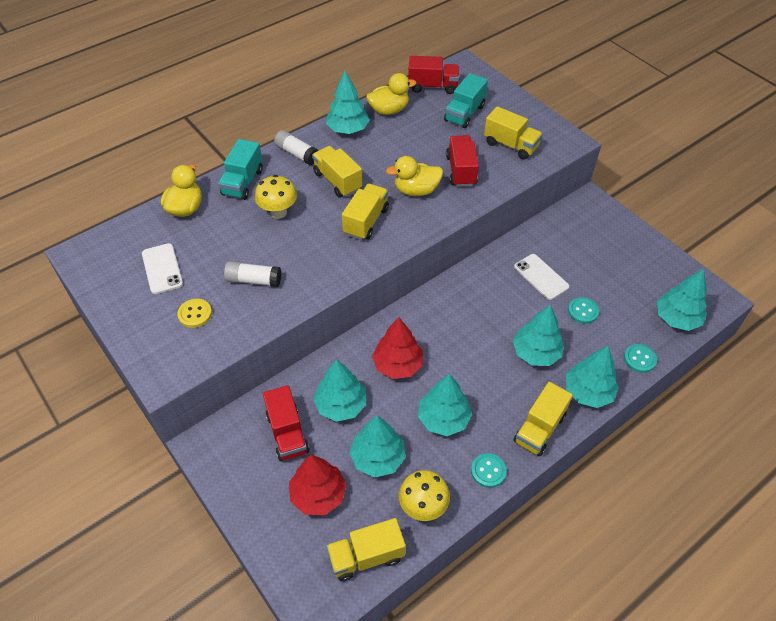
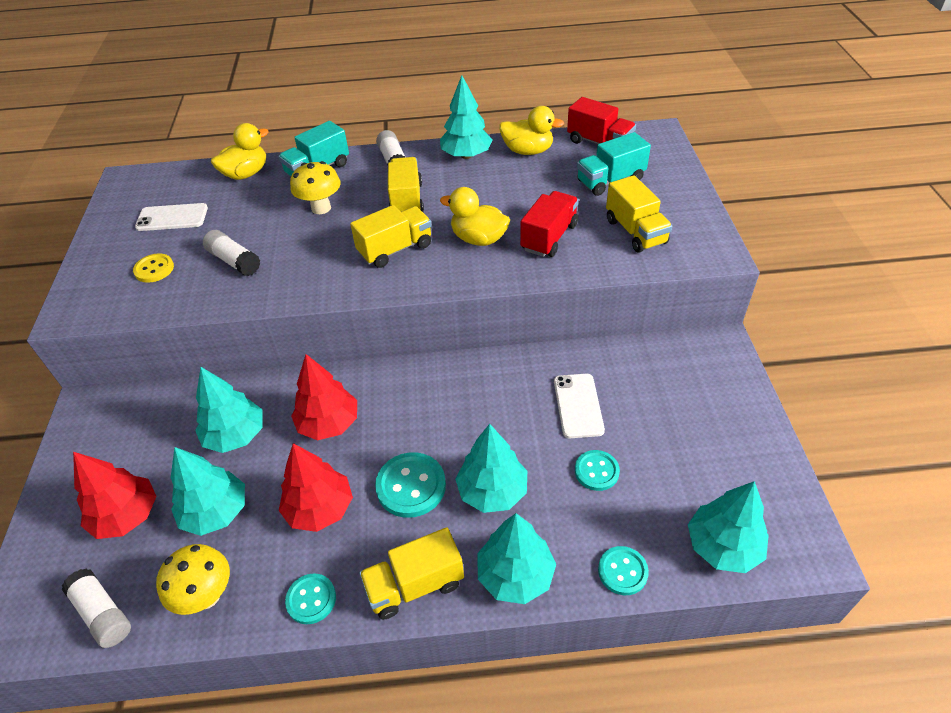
camera: 35 degrees right, 5 degrees down
white phone [142,243,183,294] -> white phone turned 75 degrees clockwise [135,203,208,231]
red truck [263,385,309,461] -> none
yellow truck [326,518,406,581] -> white glue stick [62,569,131,648]
turquoise tree [418,374,472,436] -> red tree [279,443,353,532]
none -> turquoise button [375,452,446,518]

